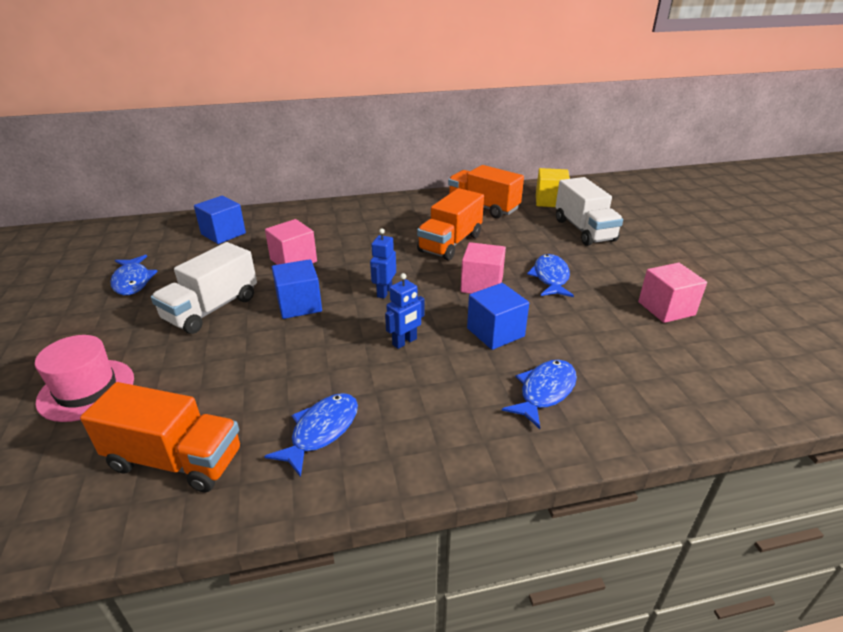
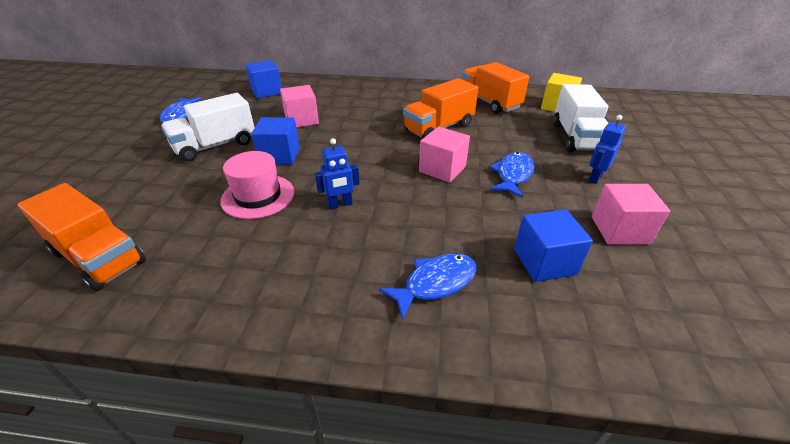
camera: 20 degrees right, 5 degrees up
pink hat [35,335,134,422] -> pink hat moved to [220,151,294,219]
blue fish [264,393,358,477] -> none
blue robot [370,228,396,299] -> blue robot moved to [588,115,626,184]
blue cube [467,283,529,350] -> blue cube moved to [514,209,593,282]

